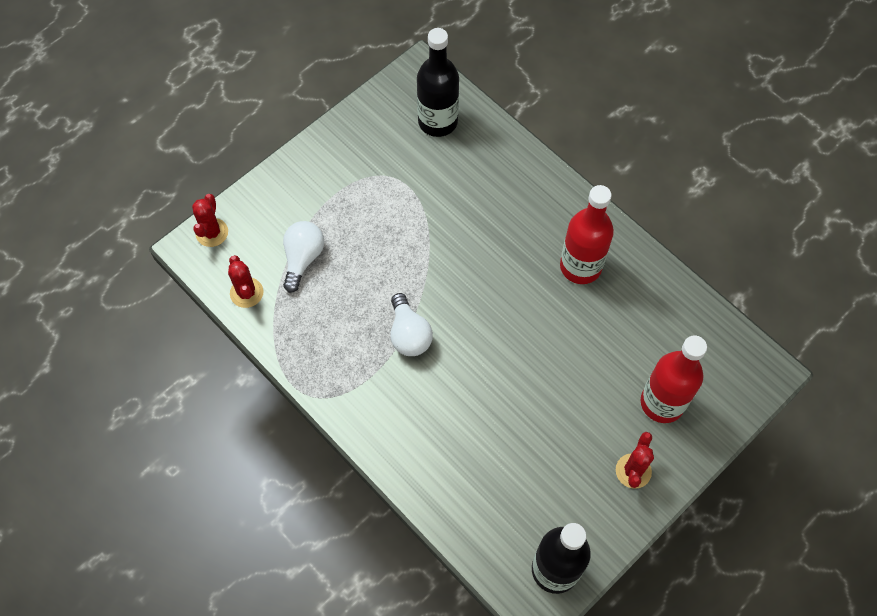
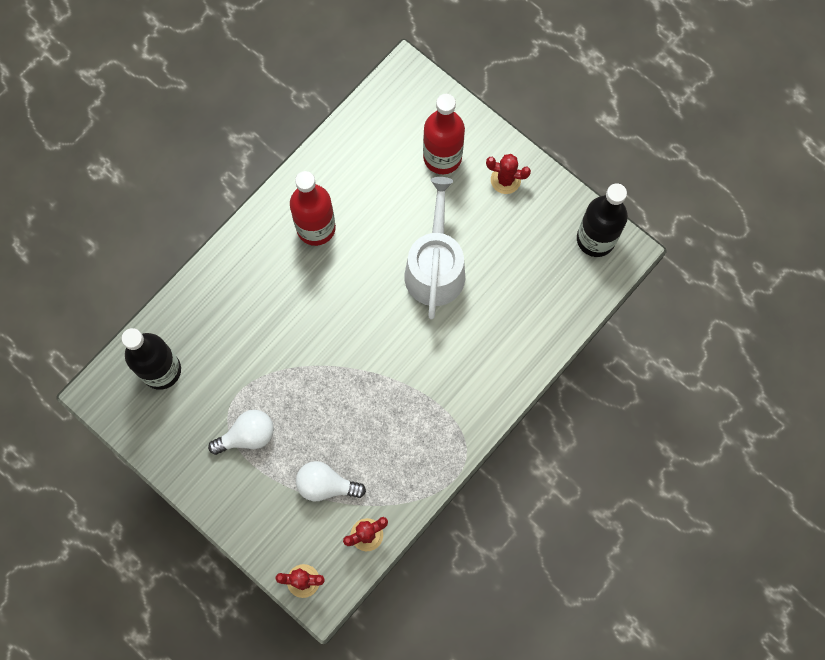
camera: 95 degrees left, 10 degrees up
white light bulb [390,293,433,356] -> white light bulb moved to [208,410,274,455]
none -> white watering can [404,177,465,320]

